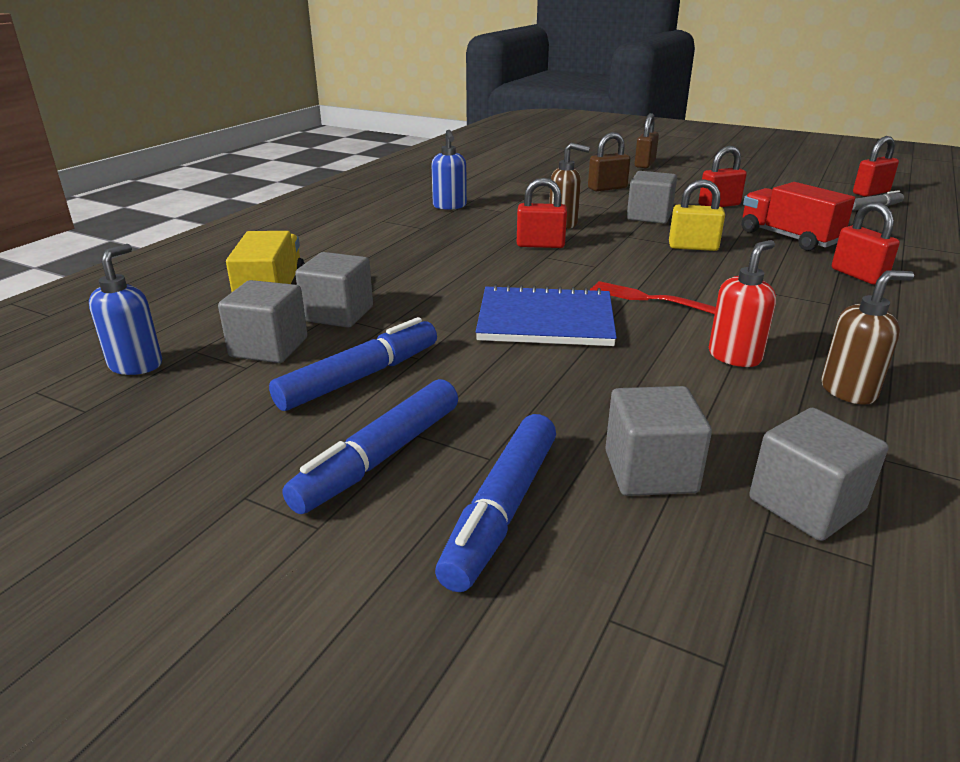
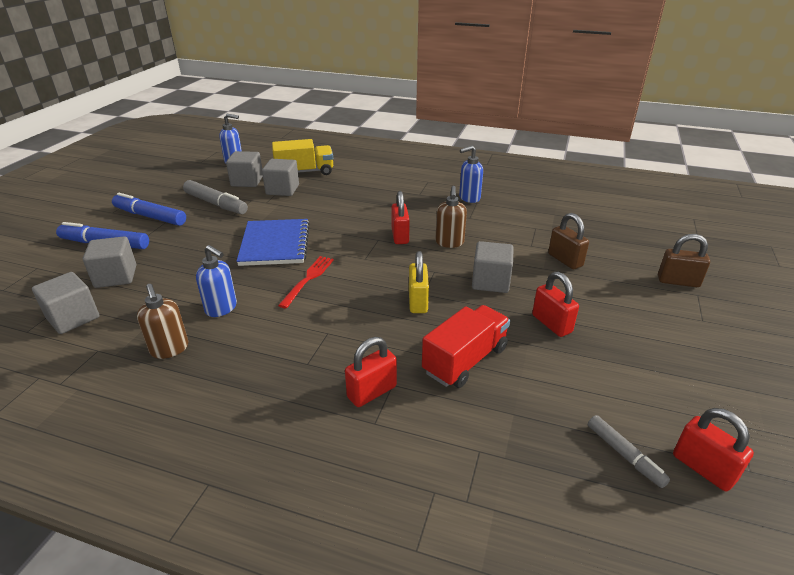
camera: 80 degrees right, 5 degrees up
blue marker [269,317,437,411] -> grey marker [183,180,248,214]
red soap dispenser [709,240,776,367] -> blue soap dispenser [196,245,237,317]

